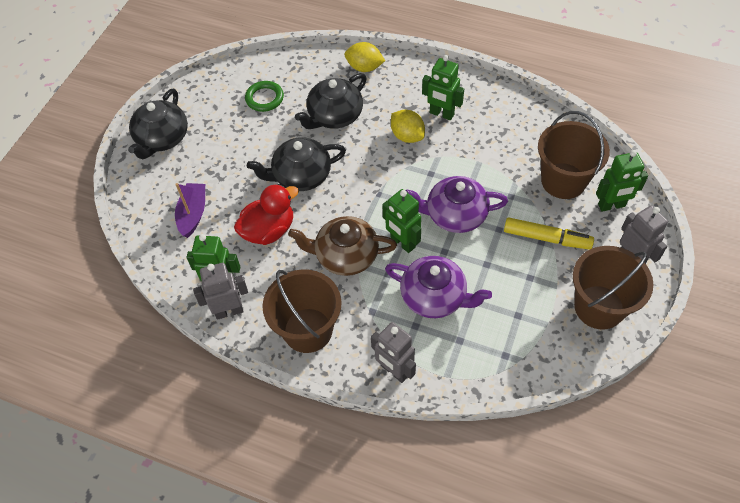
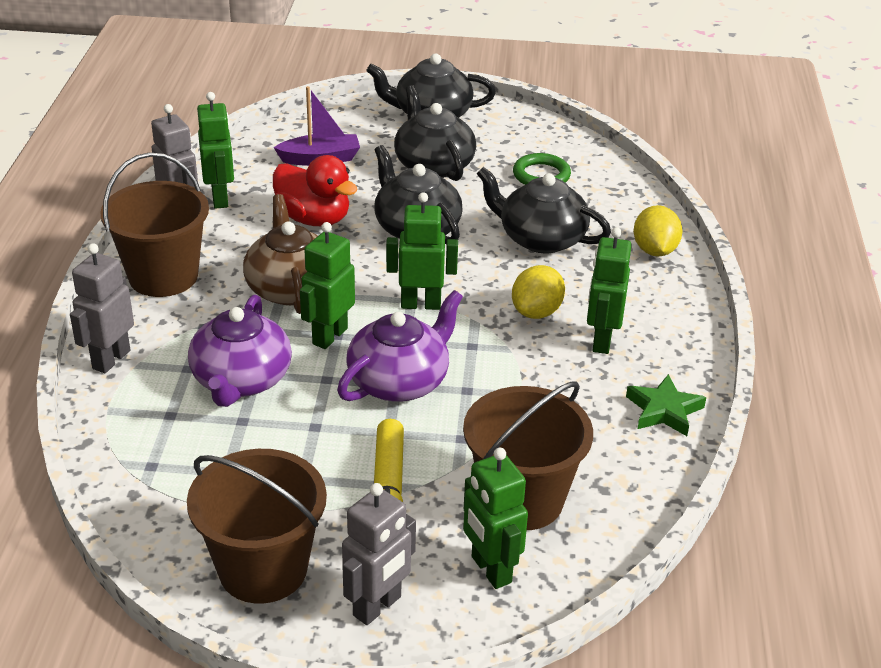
camera: 70 degrees right, 20 degrees down
purple teapot [406,176,508,233] -> purple teapot turned 60 degrees clockwise [337,290,463,402]
none -> green robot [386,192,458,310]
none -> black teapot [394,85,476,181]
none -> green star [626,374,706,436]

